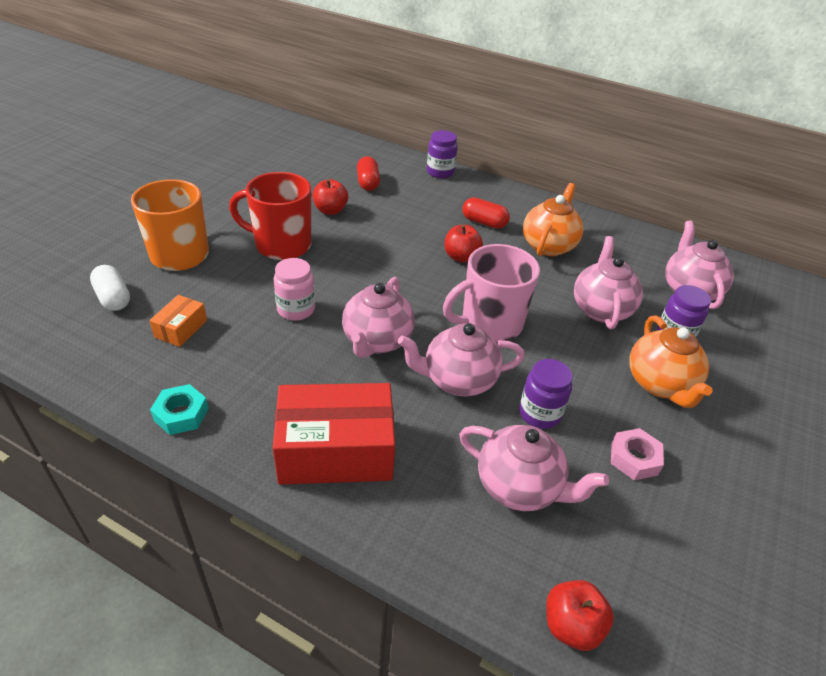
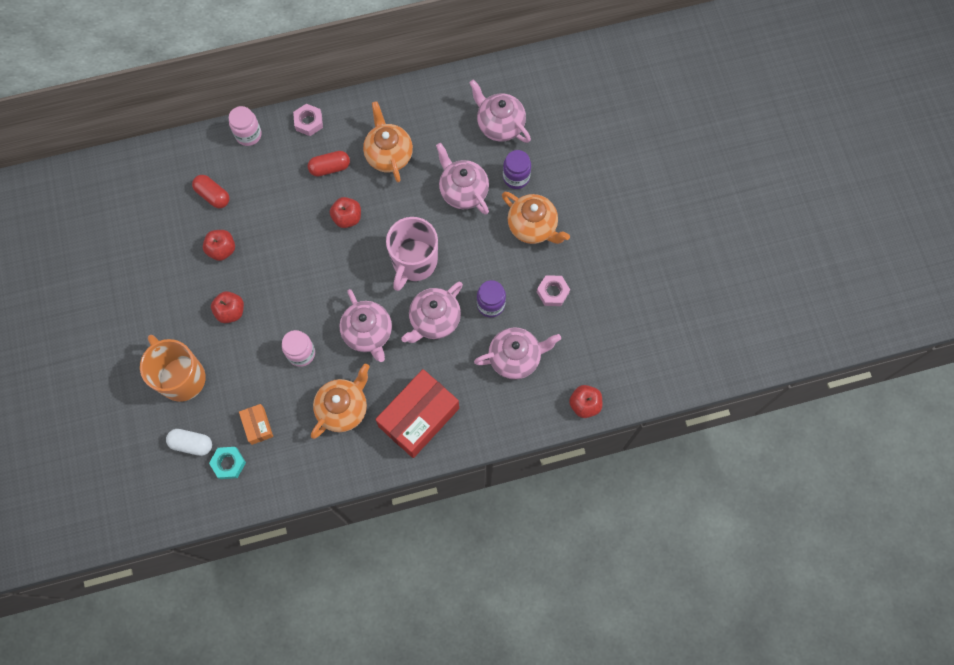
camera: 40 degrees left, 30 degrees up
turquoise nut [150,384,209,435] -> turquoise nut moved to [209,447,246,479]
red mug [229,172,311,260] -> red apple [211,291,244,323]
purple jar [427,130,458,178] -> pink jar [229,106,262,146]
none -> pink nut [293,104,323,136]
none -> orange teapot [311,364,370,439]

